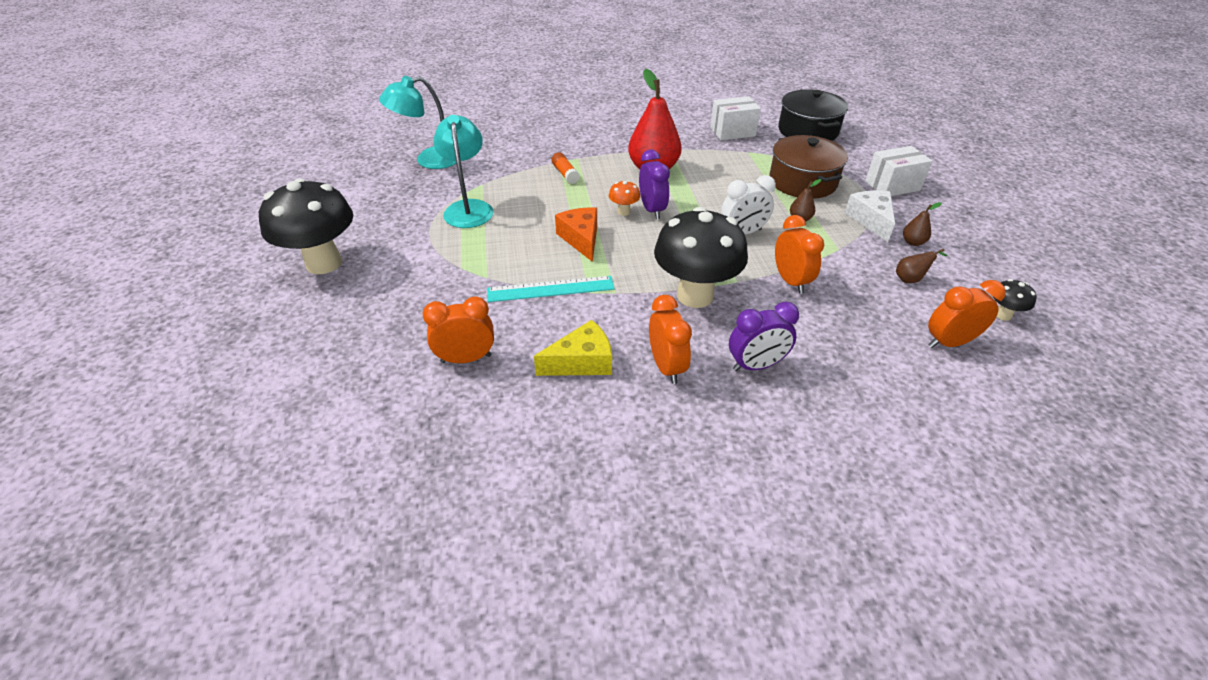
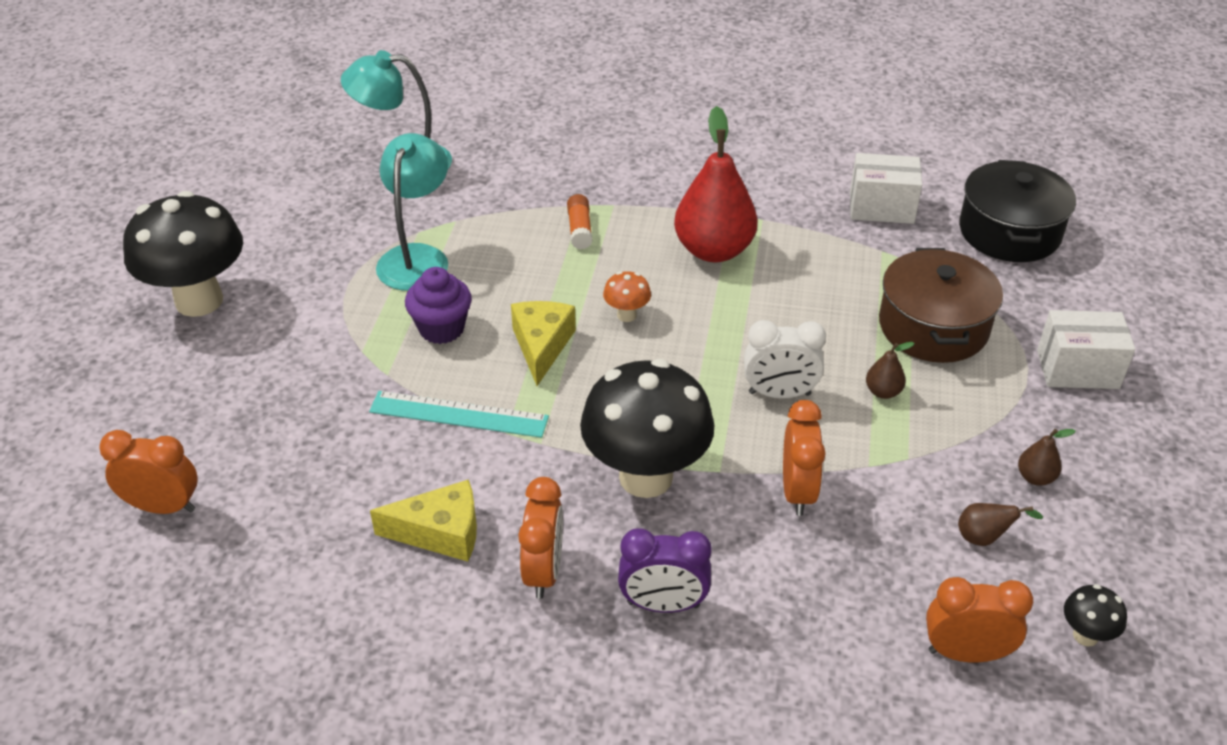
camera: 20 degrees right, 0 degrees up
orange clock [423,296,494,363] -> orange clock moved to [99,430,198,514]
orange cheese [555,207,597,262] -> yellow cheese [511,301,576,386]
purple clock [639,149,670,219] -> none
white cheese [845,191,895,242] -> none
none -> purple cupcake [405,267,472,344]

